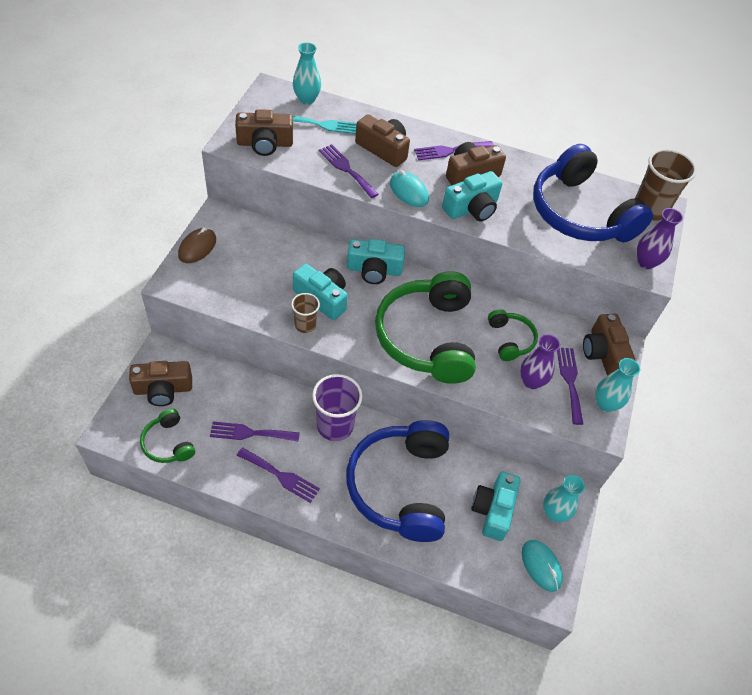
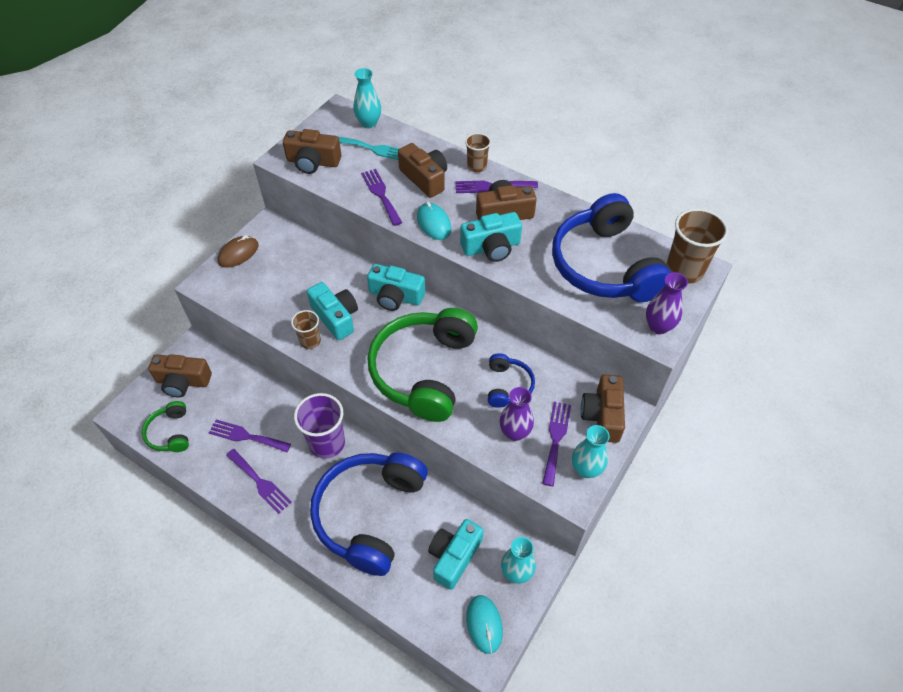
camera: 20 degrees right, 0 degrees up
green headphones [488,309,538,361] -> blue headphones [488,353,535,408]
none -> brown cup [465,133,491,172]

